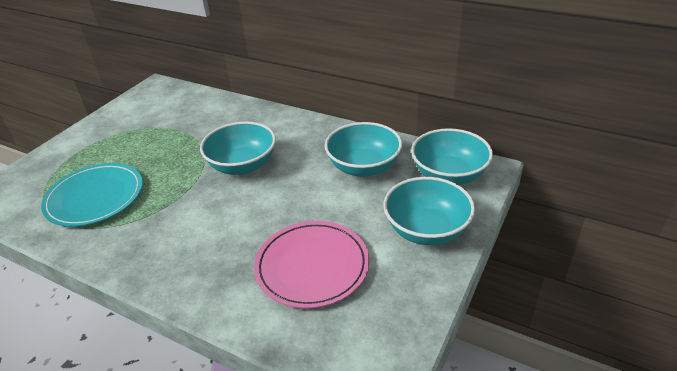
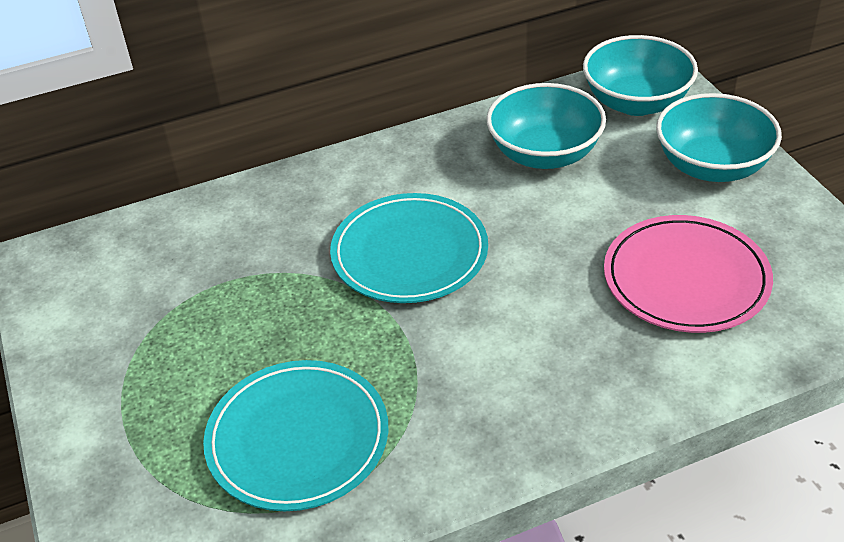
camera: 50 degrees left, 5 degrees up
turquoise bowl [200,122,276,175] -> turquoise plate [330,193,488,303]

